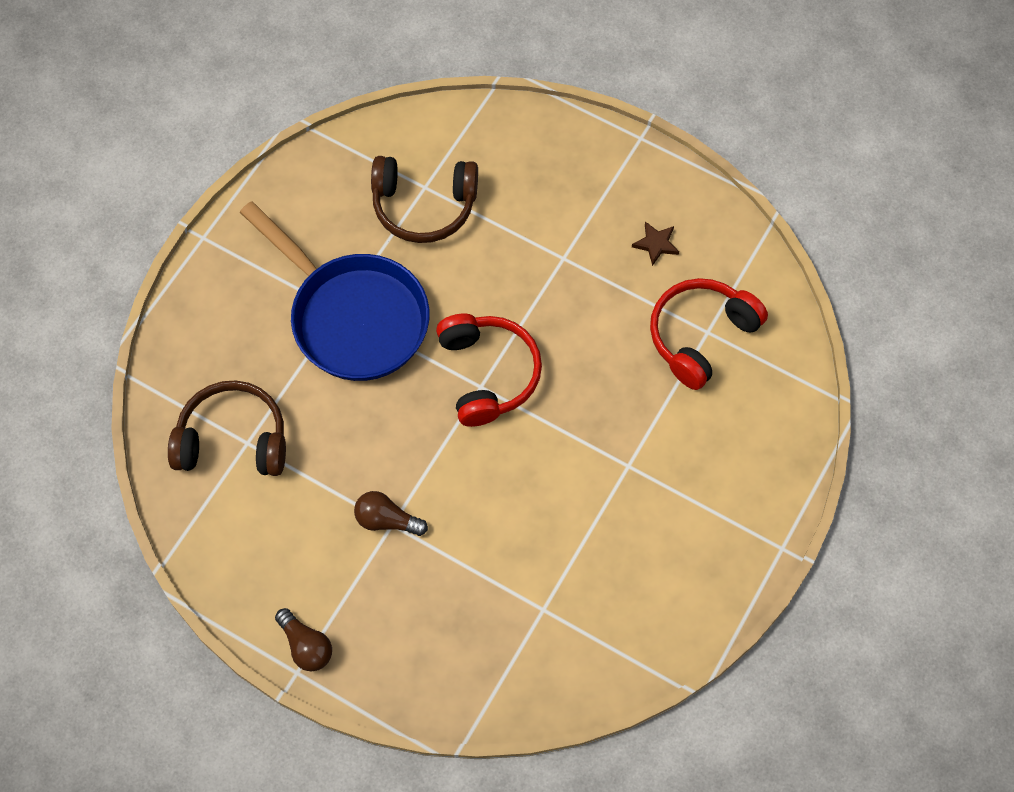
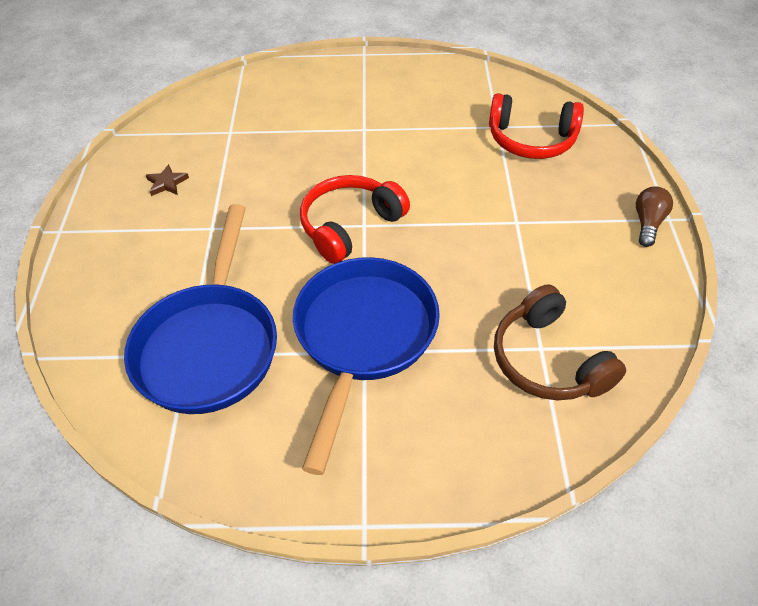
camera: 120 degrees left, 15 degrees down
brown light bulb [354,491,428,536] -> none
brown headphones [371,156,478,243] -> blue pan [124,204,277,414]
red headphones [650,278,768,390] -> red headphones moved to [489,93,584,159]

